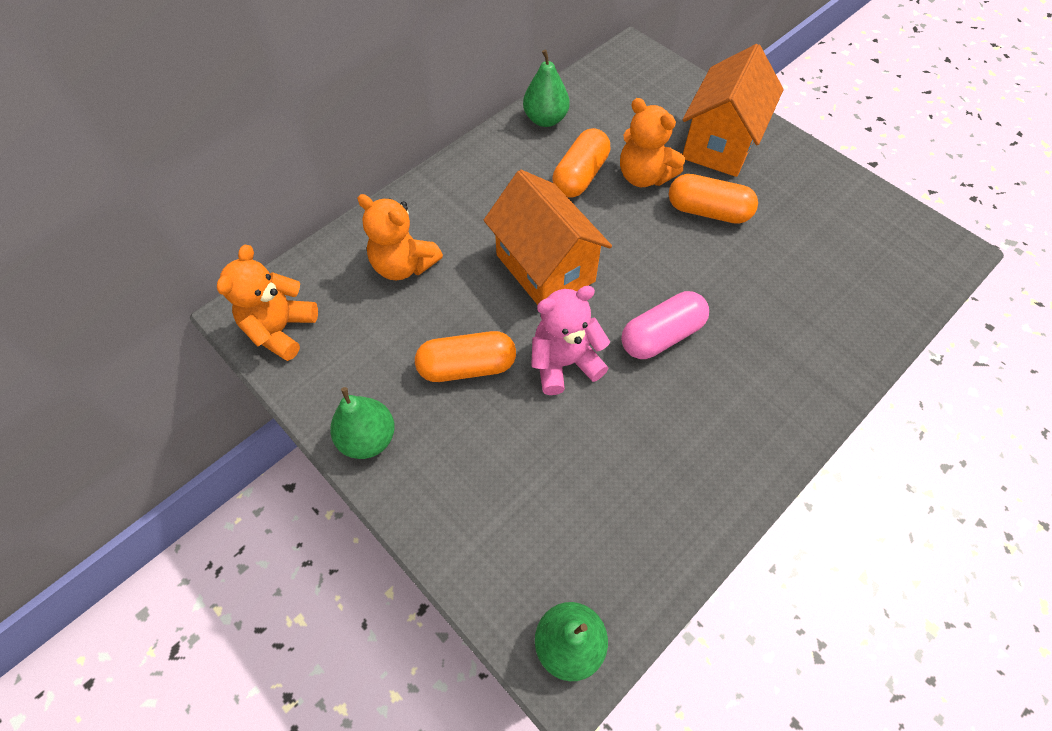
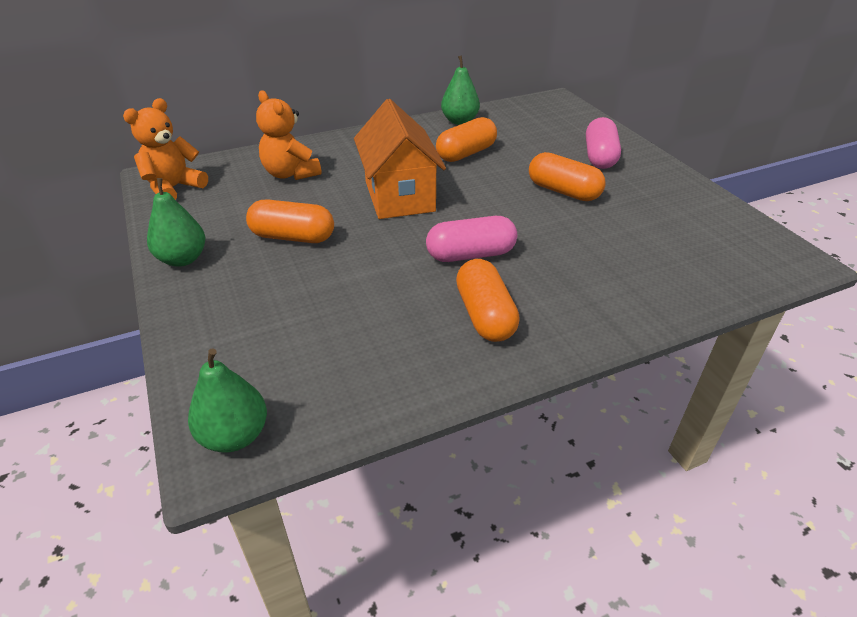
camera: 20 degrees right, 20 degrees down
pink teddy bear [531,286,610,395] -> none
orange teddy bear [620,98,685,187] -> none
orange house [682,44,784,177] -> pink capsule [586,117,621,169]
none -> orange capsule [456,259,520,342]

